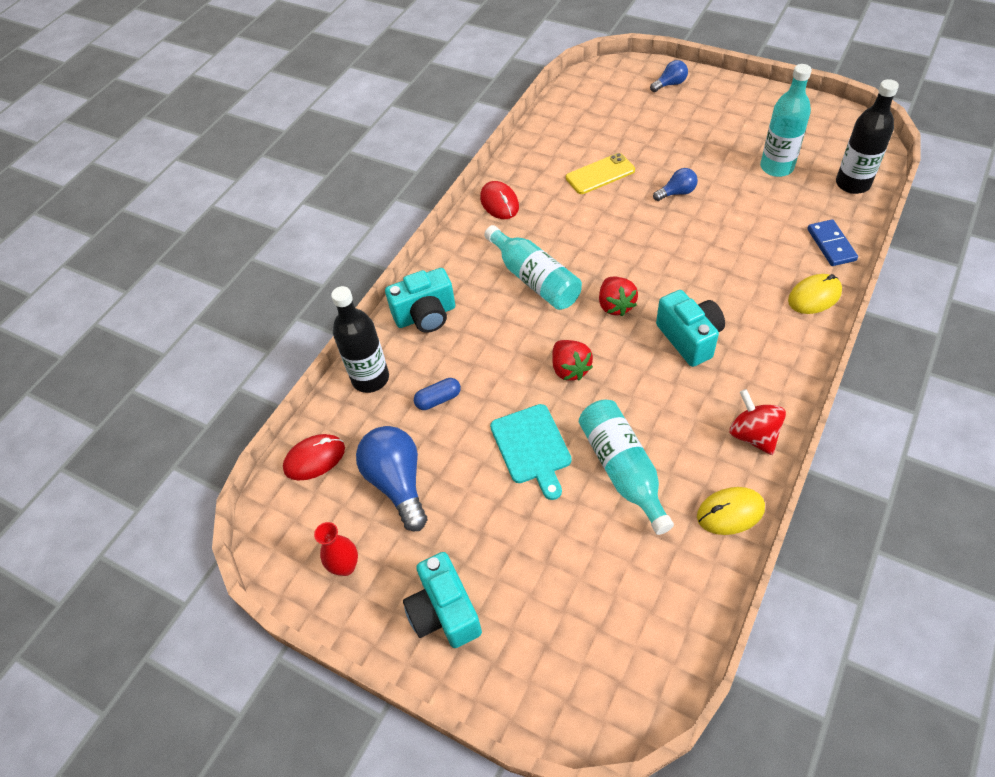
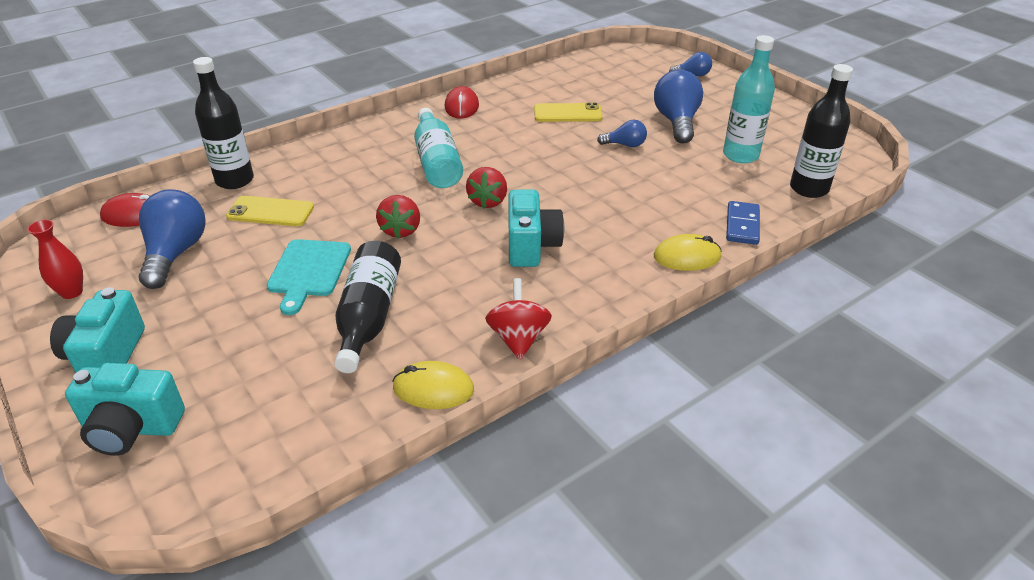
camera: 20 degrees right, 15 degrees down
turquoise camera [385,268,455,333] -> turquoise camera moved to [65,363,185,456]
blue capsule [414,378,461,410] -> yellow phone [226,196,314,226]
turquoise bottle [579,400,674,535] -> black bottle [334,241,401,373]
none -> blue light bulb [654,70,703,144]

